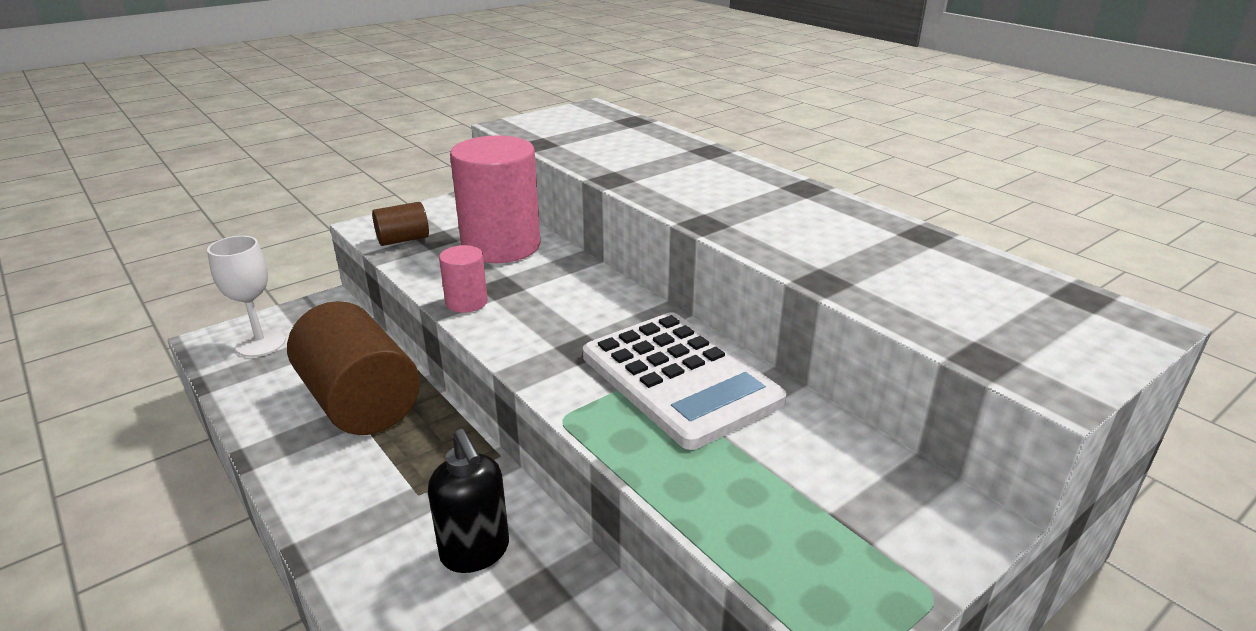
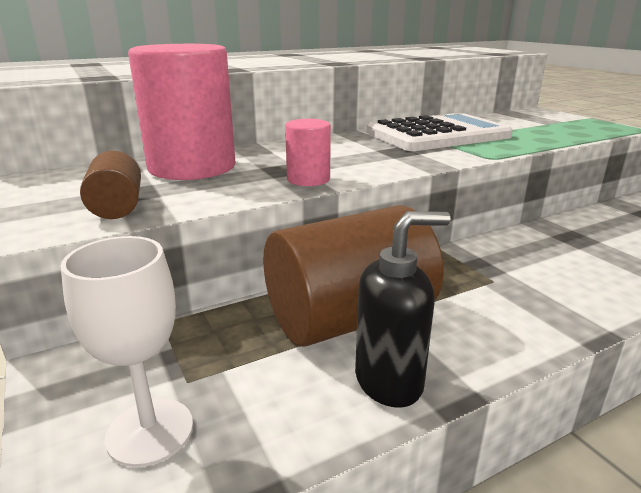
camera: 80 degrees left, 5 degrees down
black soap dispenser [428,429,509,573] -> black soap dispenser moved to [355,211,450,408]

